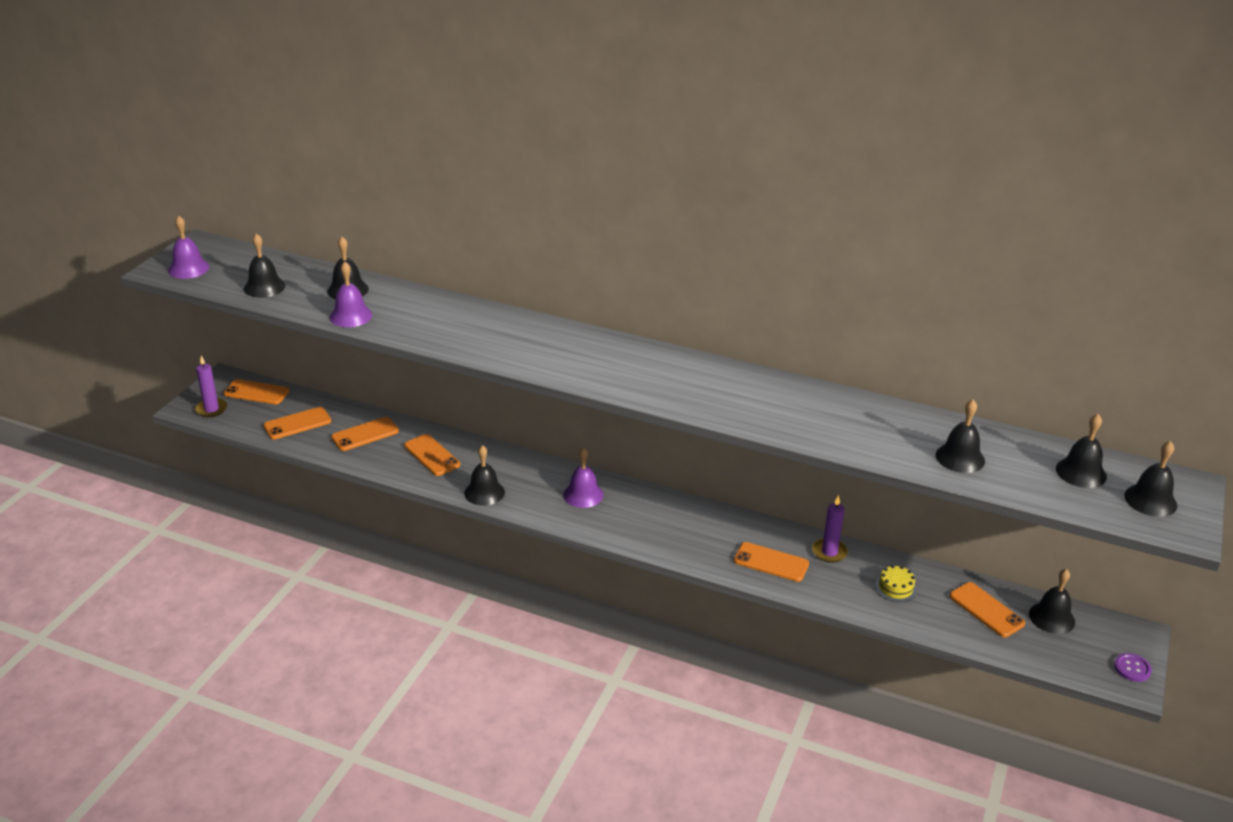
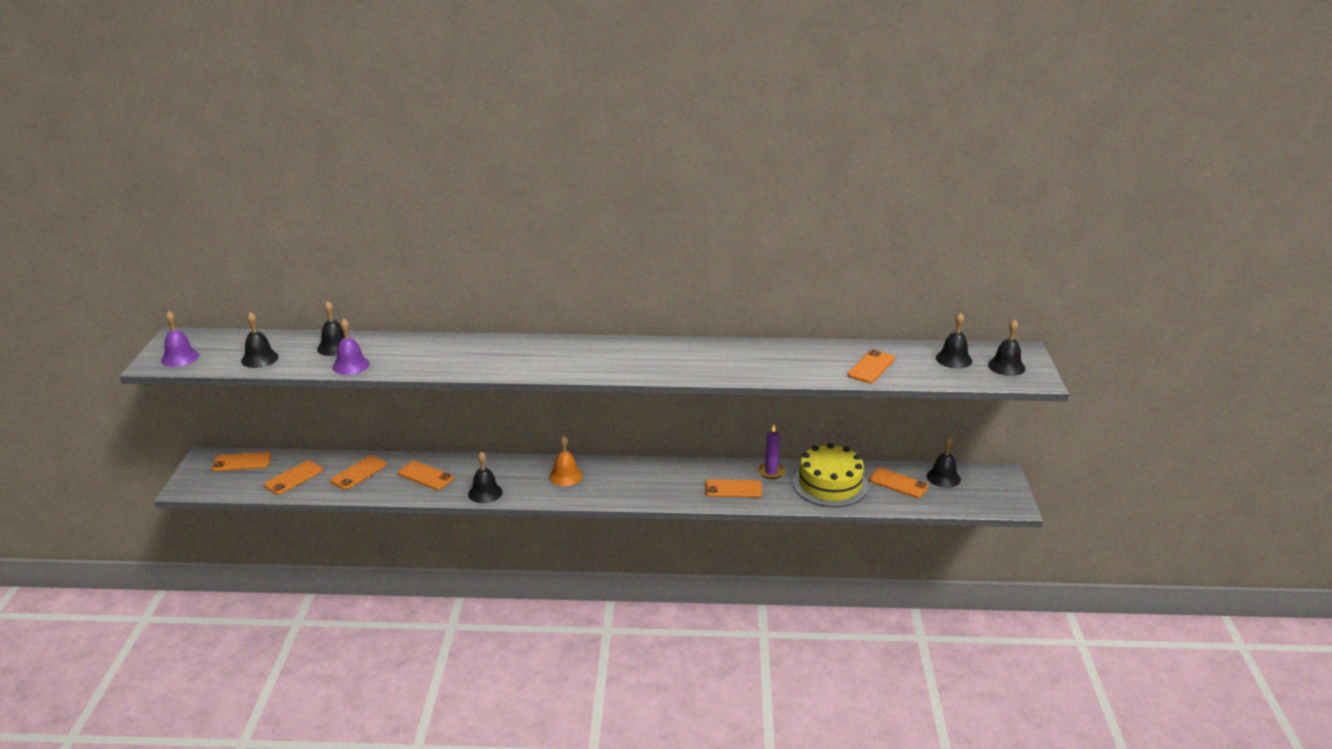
camera: 20 degrees left, 5 degrees down
purple candle [195,356,227,417] -> none
purple bell [563,448,604,508] -> orange bell [549,435,582,486]
yellow cake [875,565,917,602] -> yellow cake [793,443,868,507], size x2.37
black bell [936,399,985,473] -> orange phone [847,349,895,383]
purple button [1114,653,1152,682] -> none

